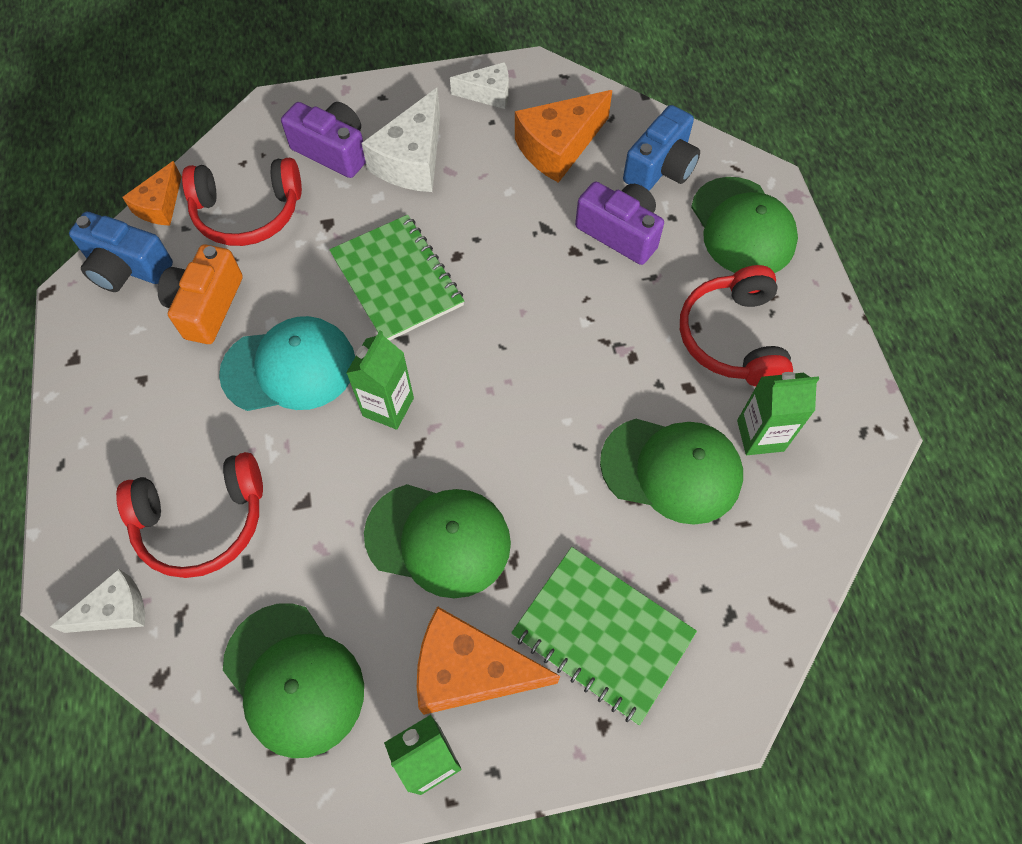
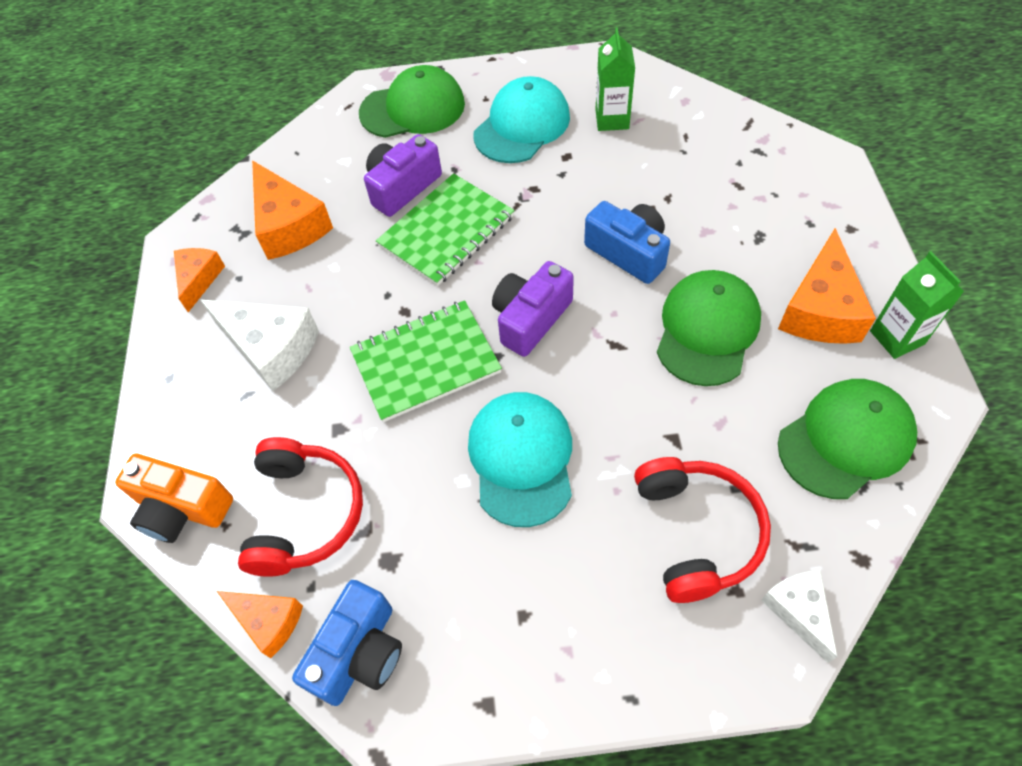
camera: 80 degrees left, 5 degrees down
orange camera [157,244,243,344] -> orange camera moved to [115,454,233,543]
purple camera [281,102,366,178] -> purple camera moved to [492,261,574,357]
green carton [346,331,414,430] -> none
white cheese [450,62,509,109] -> orange cheese [174,248,225,312]
green notebook [511,547,697,725] -> green notebook moved to [376,173,515,286]
green cap [600,419,743,525] -> none
blue camera [623,105,700,191] -> blue camera moved to [584,201,670,284]
red headphones [680,265,793,386] -> turquoise cap [474,76,570,163]

